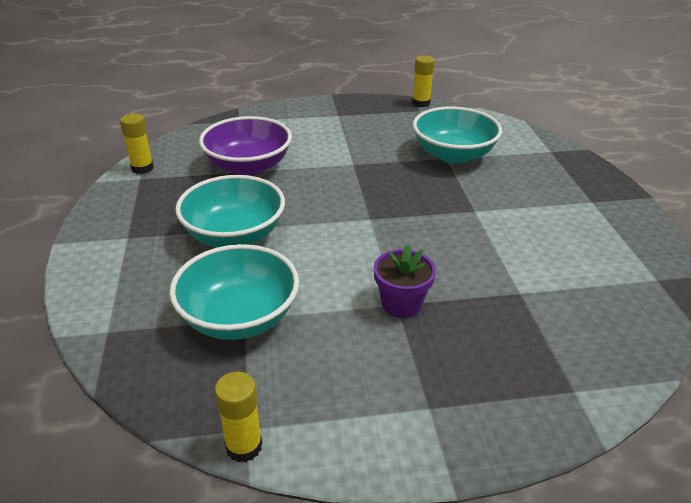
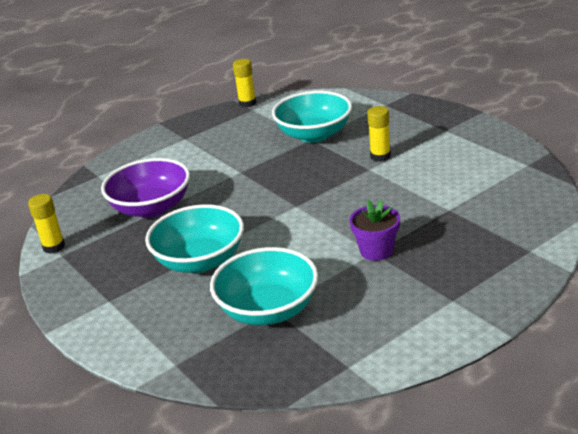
camera: 25 degrees left, 5 degrees down
yellow glue stick [215,371,262,463] -> yellow glue stick moved to [367,106,391,162]

